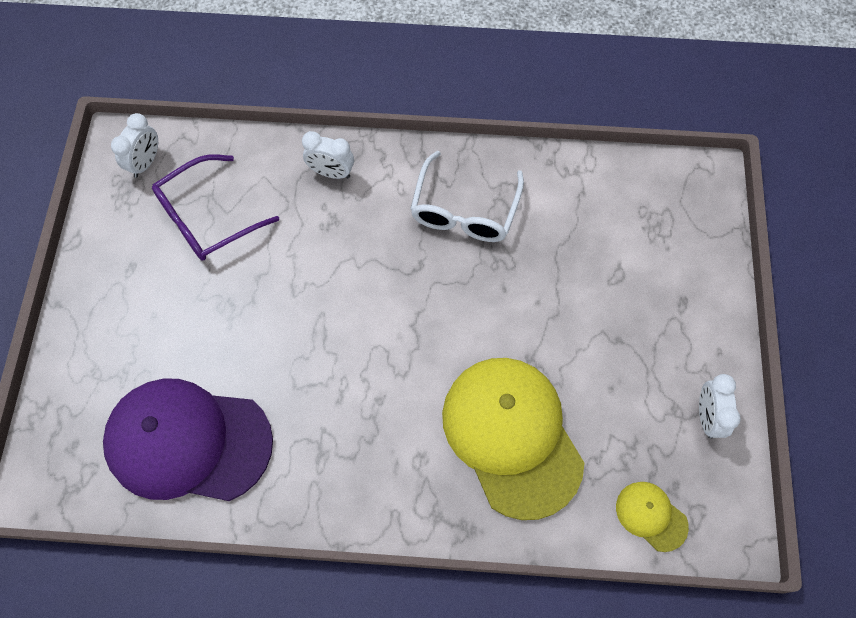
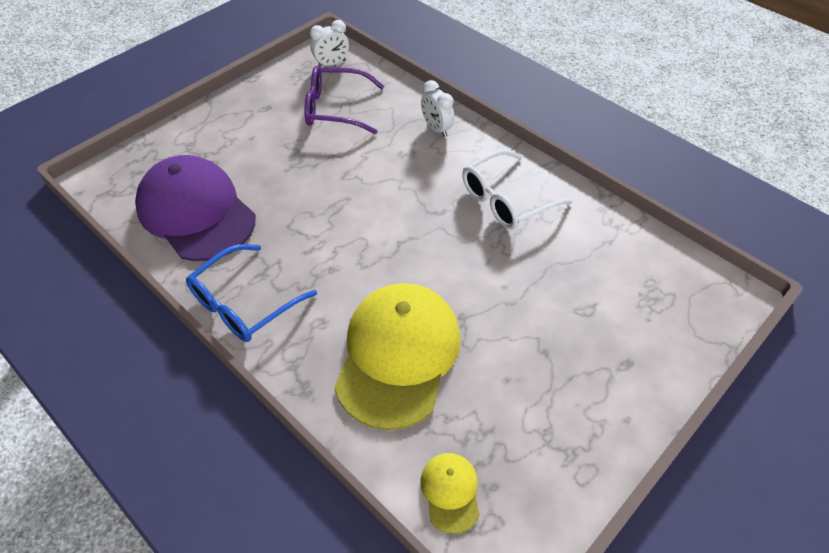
camera: 40 degrees right, 15 degrees down
white clock [699,374,741,438] -> none
none -> blue glasses [186,244,317,342]

